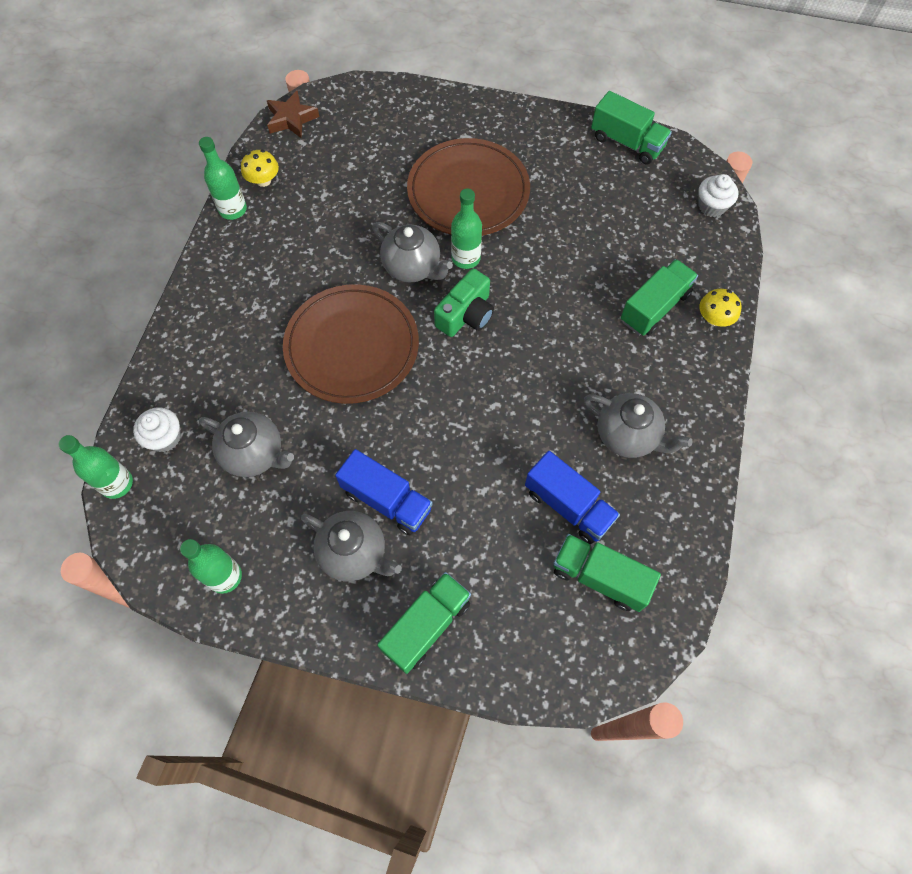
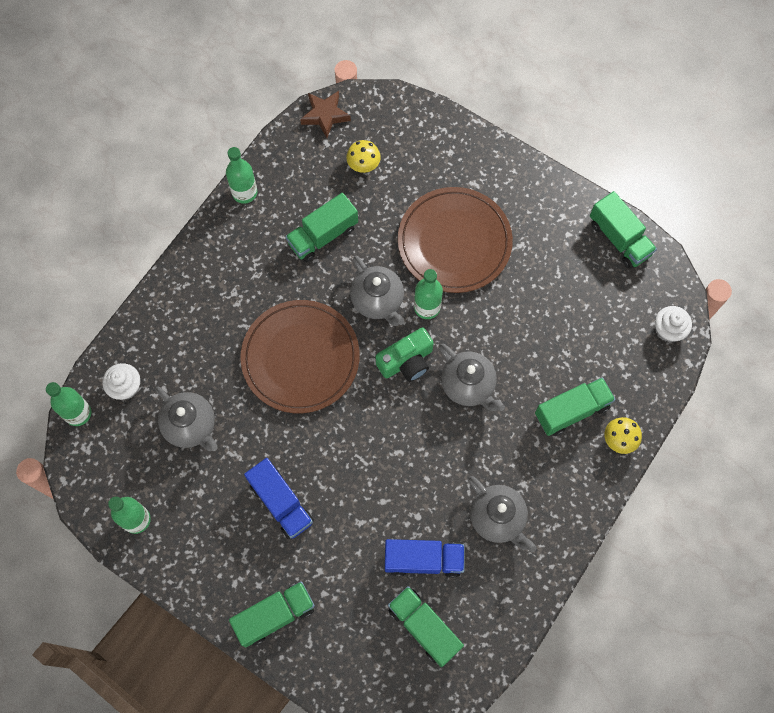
camera: 20 degrees right, 5 degrees up
yellow mushroom [241,150,279,187] -> yellow mushroom moved to [346,140,381,173]
grey teapot [301,511,402,582] -> grey teapot moved to [439,344,505,411]
blue truck [525,451,620,544] -> blue truck turned 60 degrees counterclockwise [385,539,465,578]
none -> green truck [285,193,358,262]

